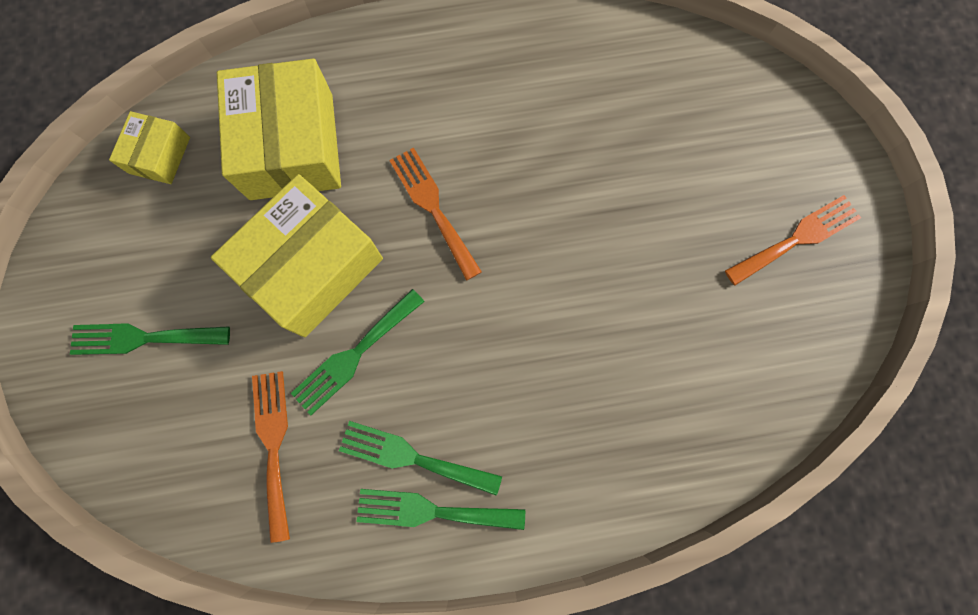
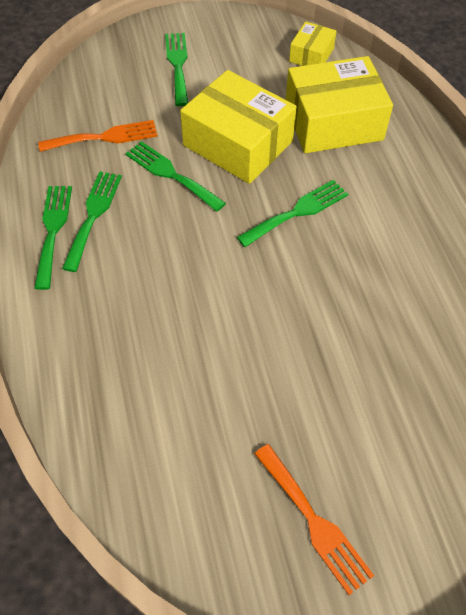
camera: 85 degrees right, 20 degrees down
yellow box [109,111,190,184] -> yellow box turned 75 degrees counterclockwise [289,21,336,66]
orange fork [389,147,482,281] -> green fork [237,180,348,247]

